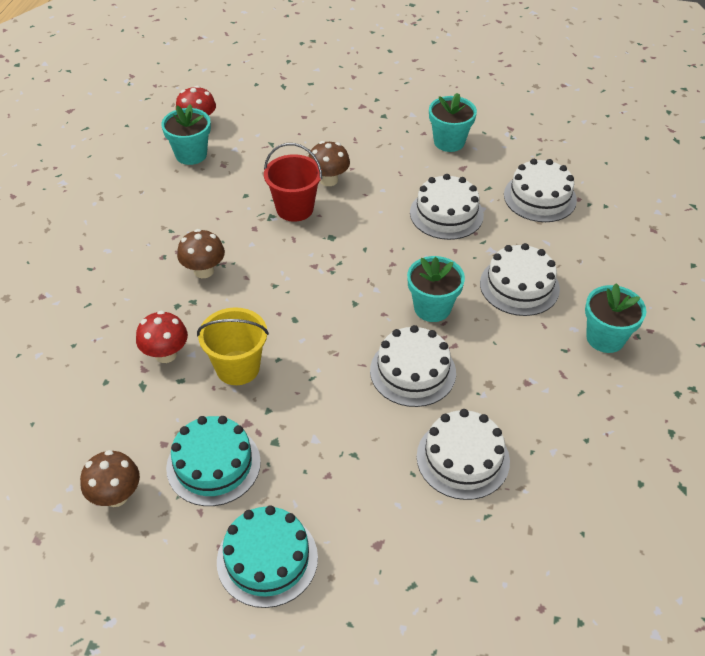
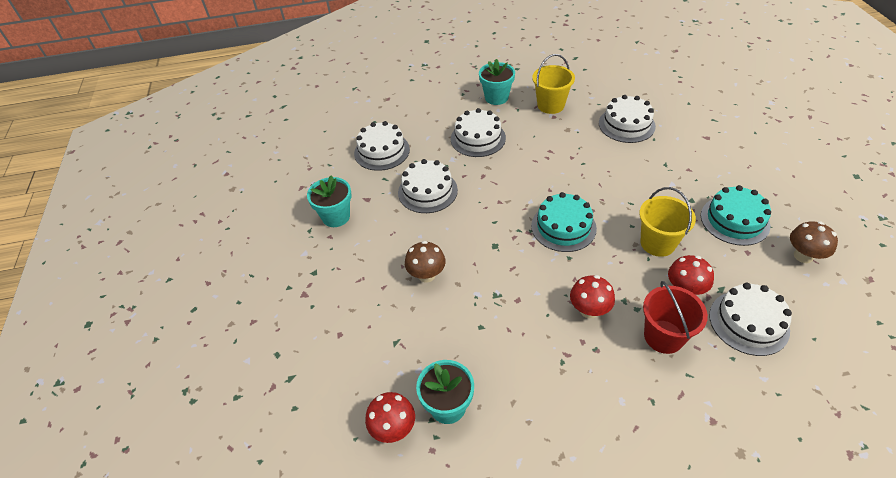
camera: 110 degrees left, 0 degrees up
brown mushroom [177,229,225,278] -> red mushroom [570,275,615,318]
turquoise cake [217,505,318,608] -> turquoise cake moved to [531,192,597,252]
red bucket [264,143,322,222] -> red bucket moved to [643,281,708,354]
white cake [370,325,456,407] -> white cake moved to [709,283,792,356]
turquoise flower pot [407,256,465,322] -> none
none -> yellow bucket [532,54,575,114]

